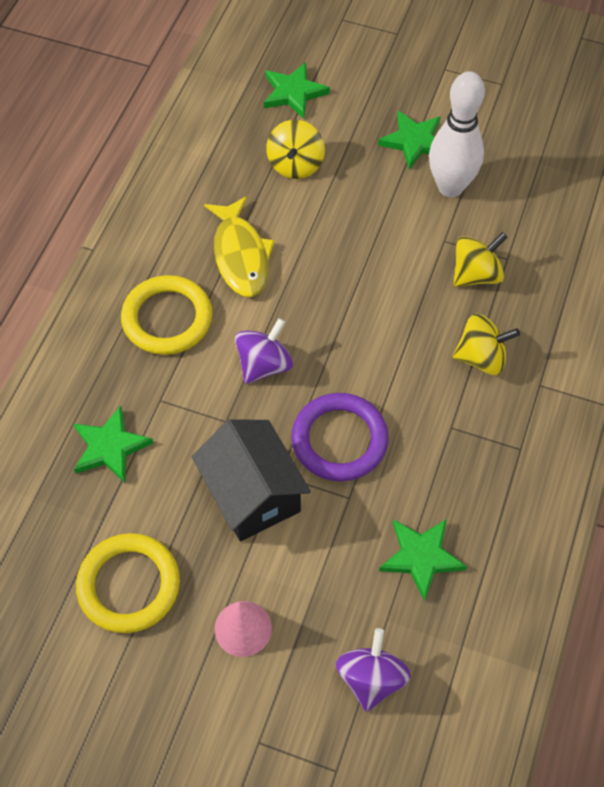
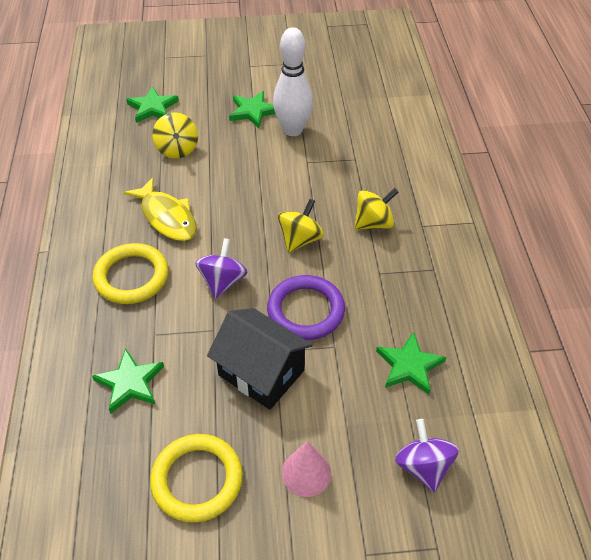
camera: 25 degrees left, 10 degrees down
yellow spinning top [453,232,507,287] -> yellow spinning top moved to [278,199,324,253]

